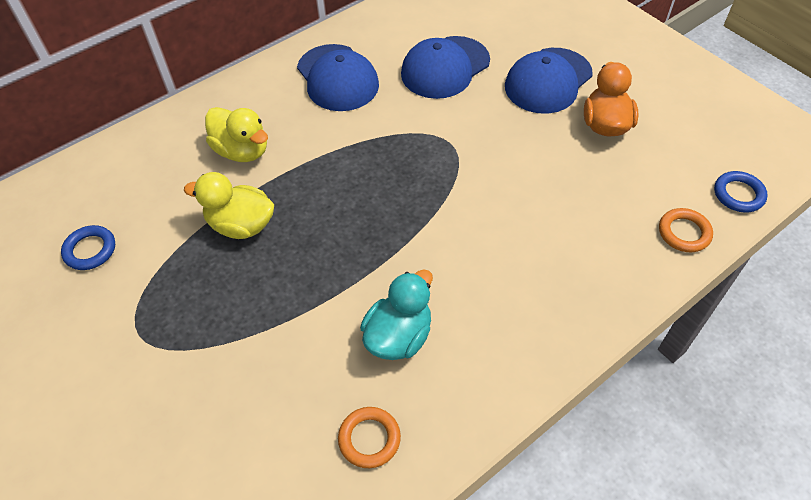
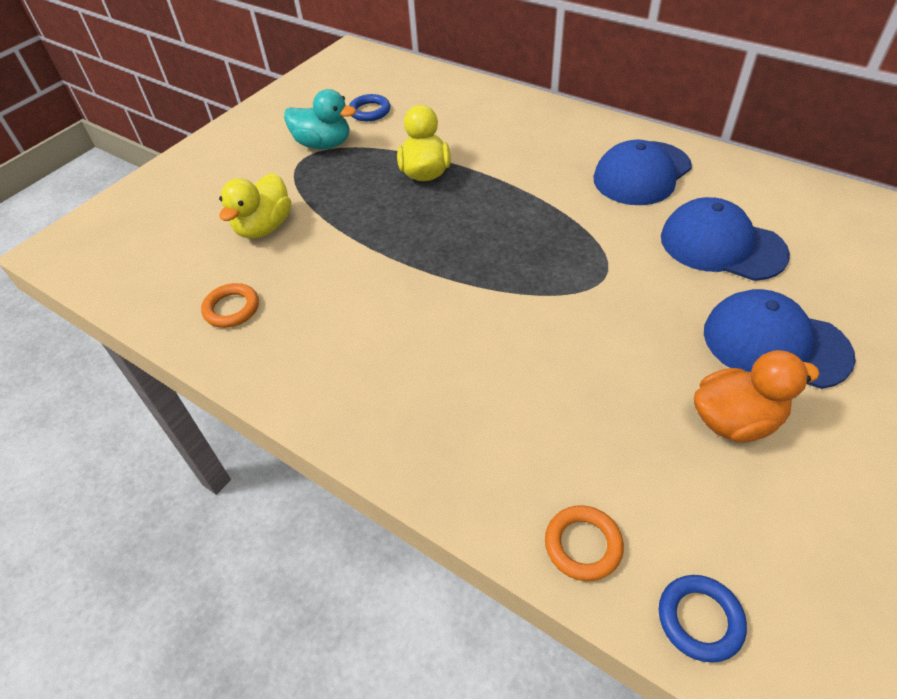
camera: 75 degrees right, 5 degrees down
yellow duck [205,107,268,162] -> yellow duck moved to [219,173,291,239]
turquoise duck [360,269,433,360] -> turquoise duck moved to [284,89,356,149]

